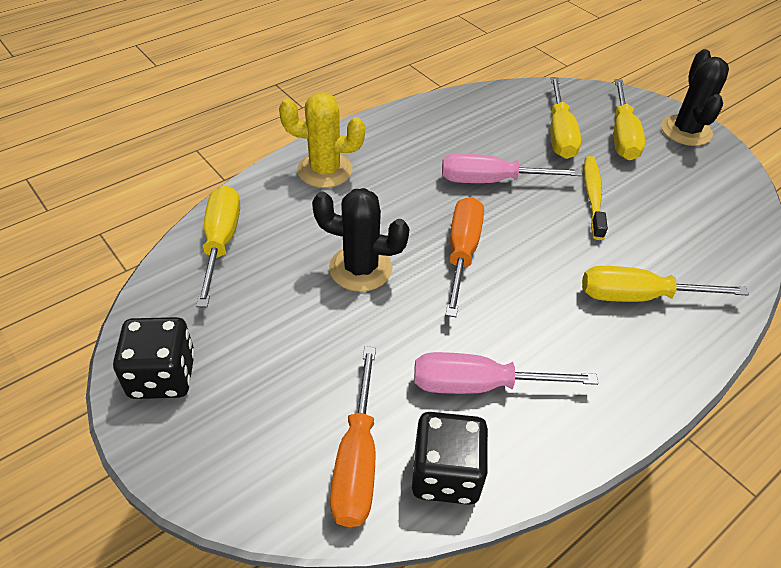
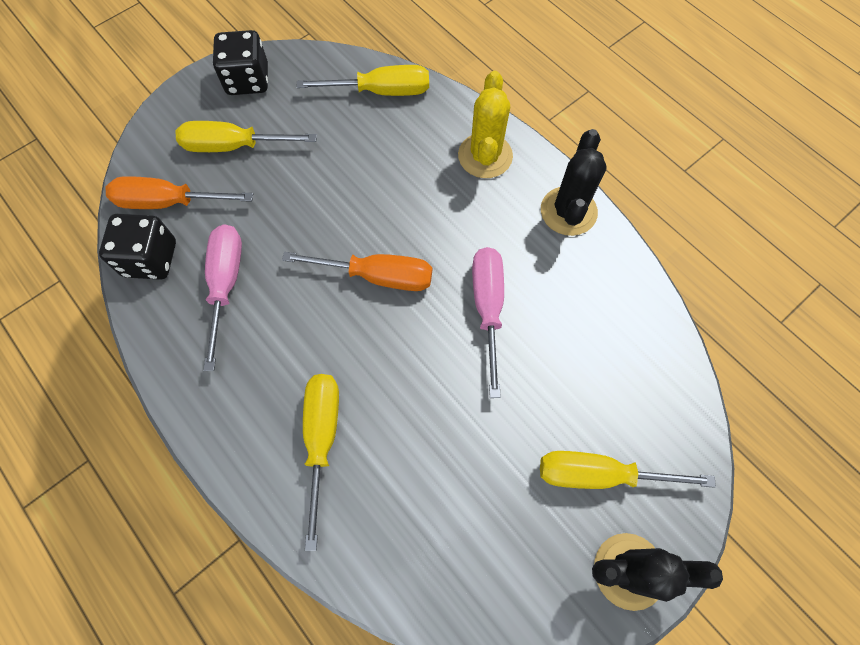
camera: 90 degrees right, 20 degrees up
black cactus [312,188,410,292] -> black cactus moved to [541,129,607,236]
yellow screwdriver [550,77,581,159] -> yellow screwdriver moved to [175,121,317,152]
yellow toothbrush [584,156,608,240] -> none

